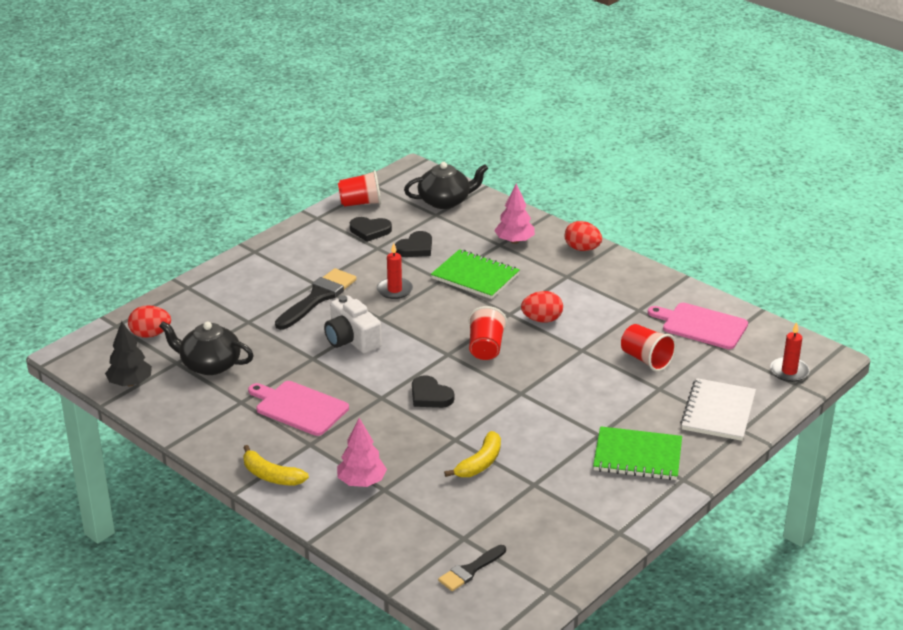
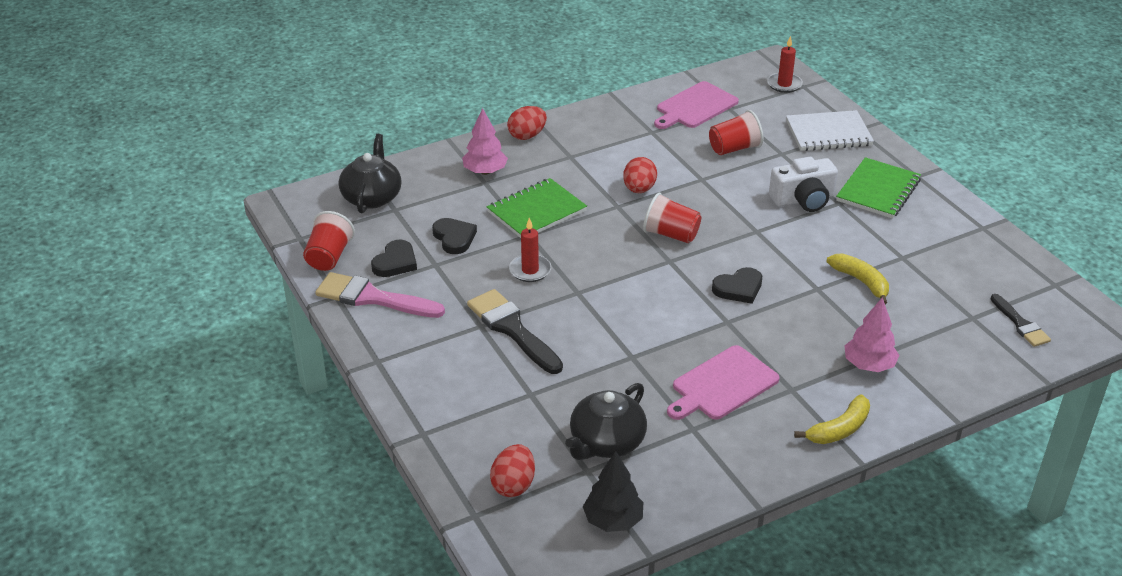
camera: 70 degrees left, 5 degrees up
white camera [324,295,382,354] -> white camera moved to [769,157,838,212]
white notebook [680,378,756,441] -> white notebook turned 45 degrees counterclockwise [786,110,874,151]
none -> pink brush [315,272,445,318]

